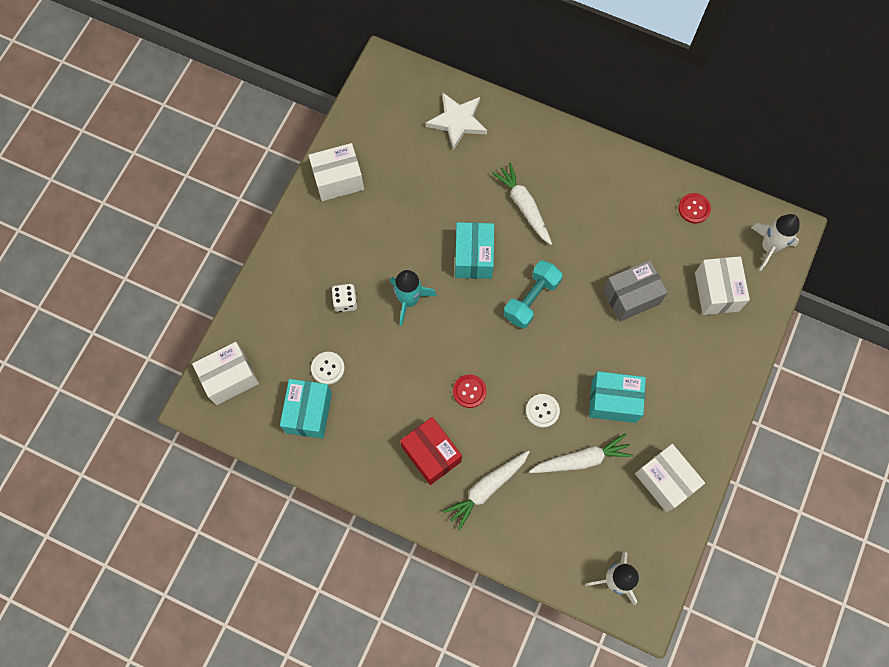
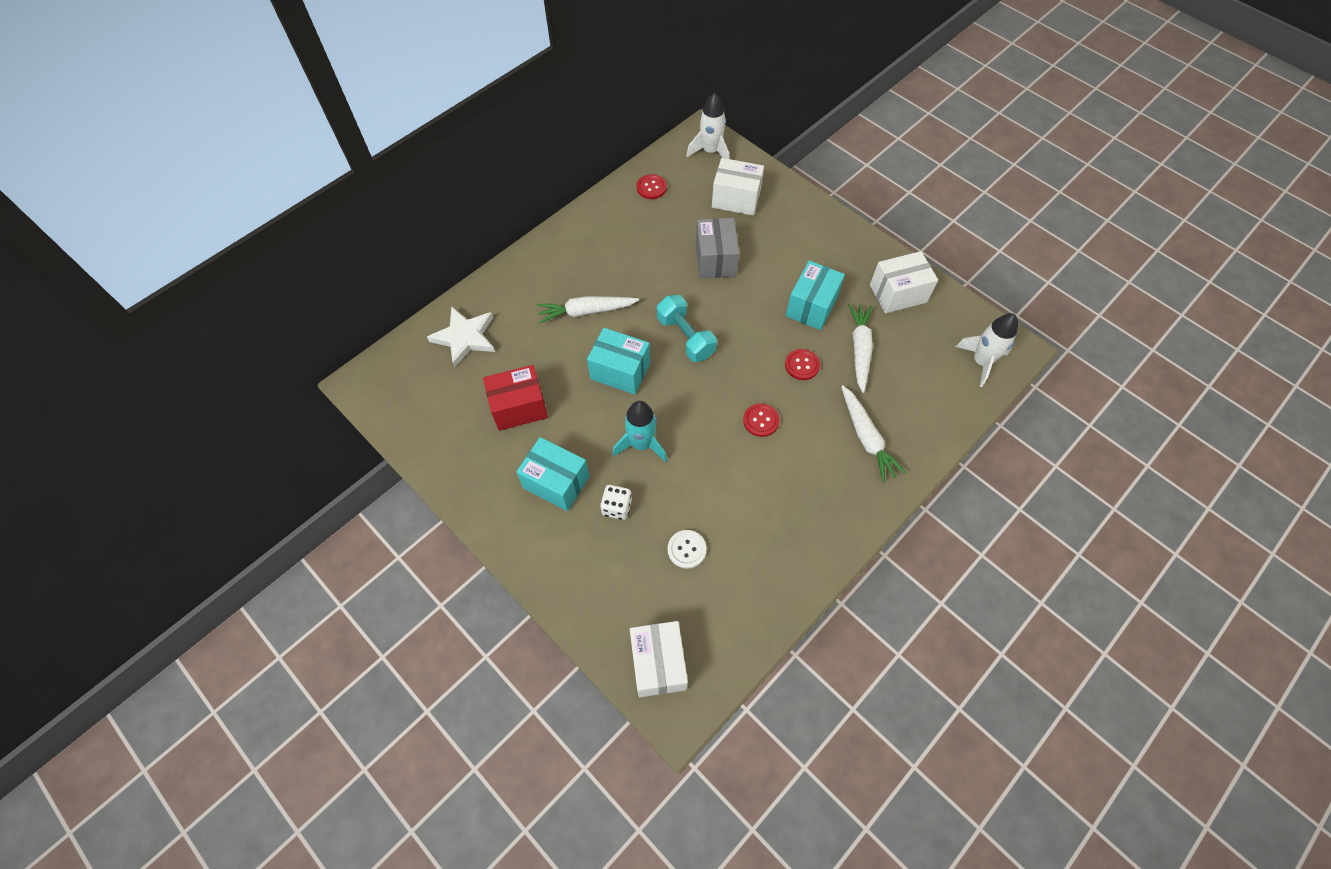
camera: 70 degrees left, 10 degrees down
turquoise box [280,379,332,439] -> turquoise box moved to [516,437,590,511]
white box [308,143,364,201] -> none
red box [400,417,462,485] -> red box moved to [483,365,548,431]
white button [526,394,560,428] -> red button [785,349,820,380]

